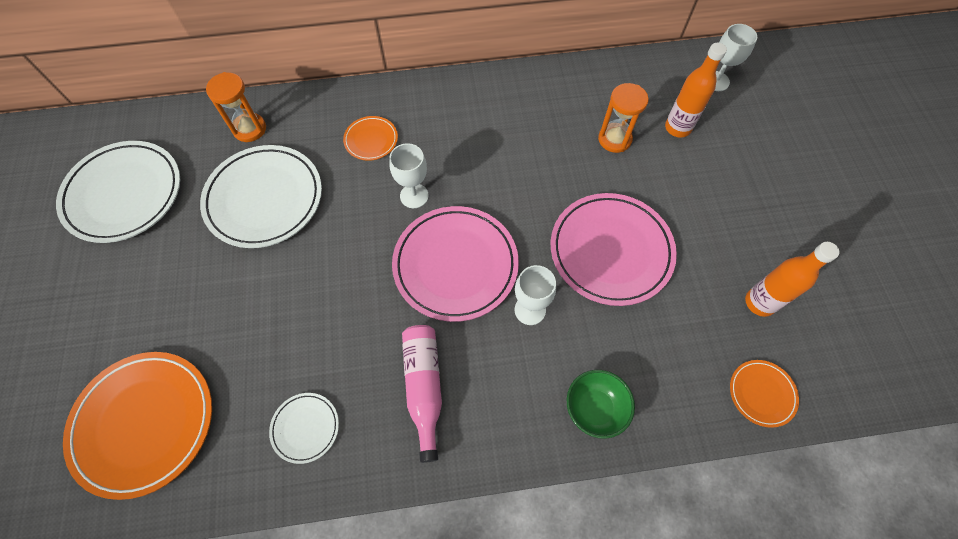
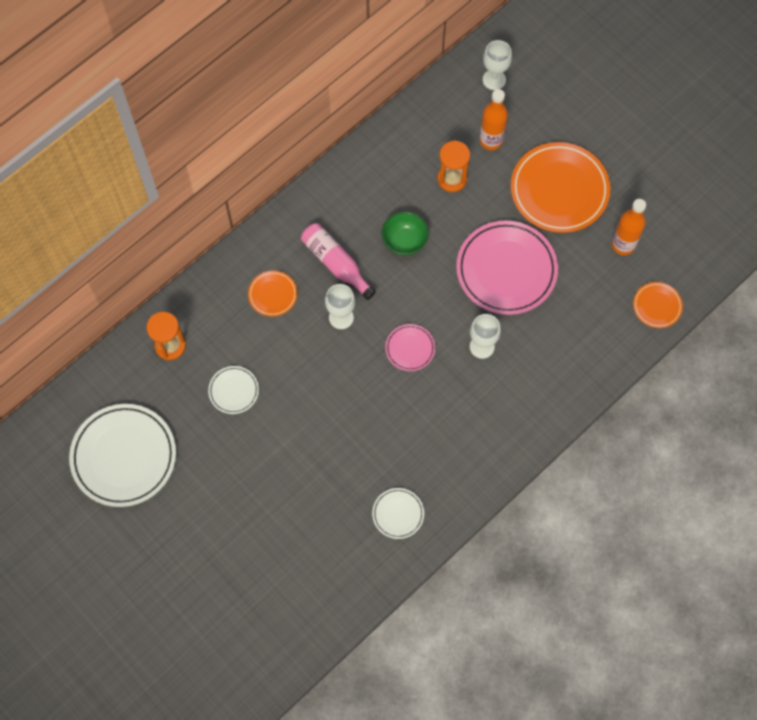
camera: 35 degrees left, 5 degrees up
orange plate [63,352,212,500] -> orange plate moved to [511,142,610,233]
white plate [200,145,322,248] -> white plate [208,366,259,414], size x0.48
pink plate [392,206,519,322] -> pink plate [385,324,435,371], size x0.48
pink bottle [402,325,442,463] -> pink bottle moved to [301,223,376,300]
green bowl [567,370,635,439] -> green bowl moved to [382,212,429,256]

